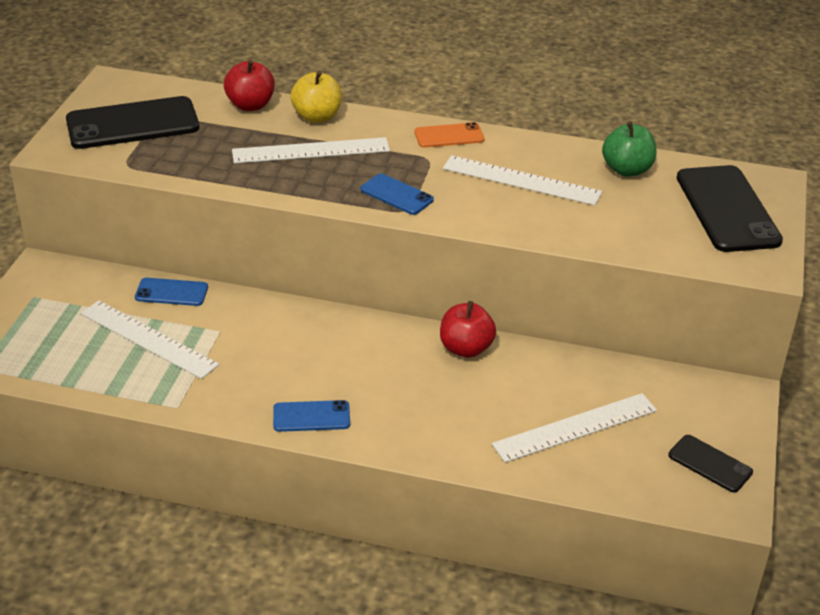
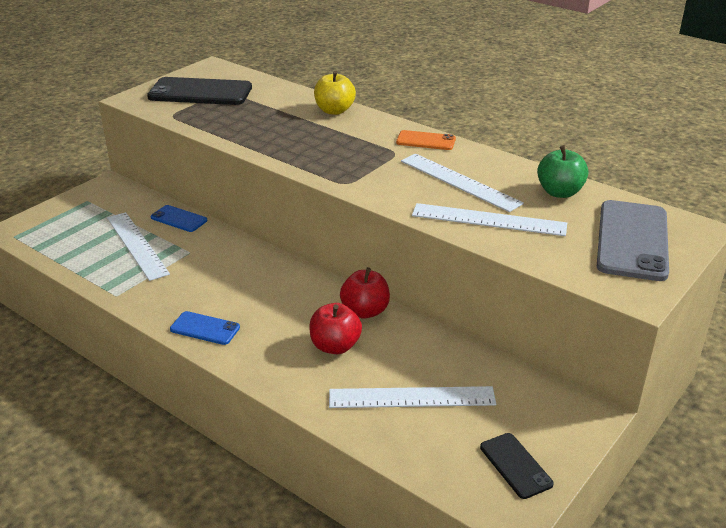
camera: 25 degrees right, 5 degrees down
red apple [224,60,275,111] -> red apple moved to [309,303,362,354]
white ruler [232,137,390,163] -> white ruler moved to [412,203,567,236]
blue phone [360,173,434,215] -> none
black phone [677,165,783,252] -> grey phone [597,200,669,281]

